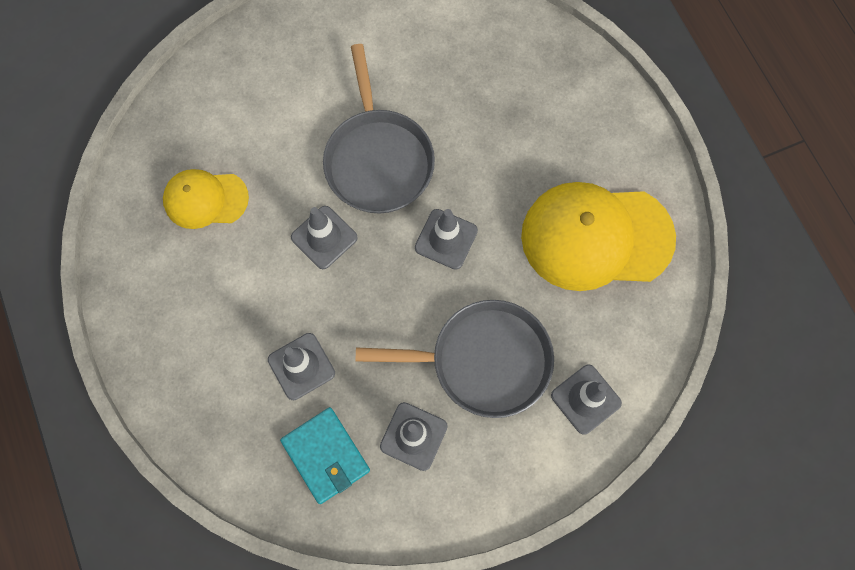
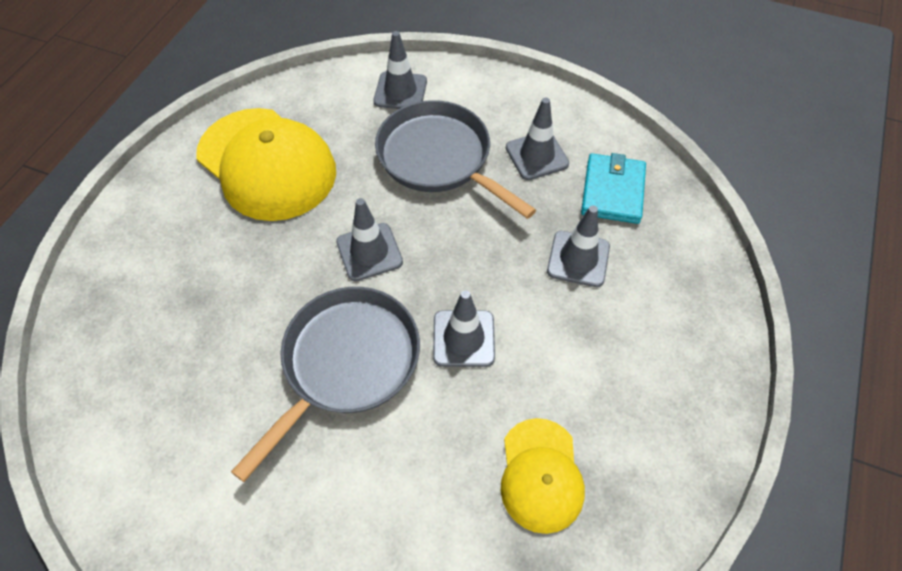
camera: 135 degrees left, 15 degrees down
yellow cap [163,169,249,229] -> yellow cap turned 45 degrees clockwise [501,418,585,534]

